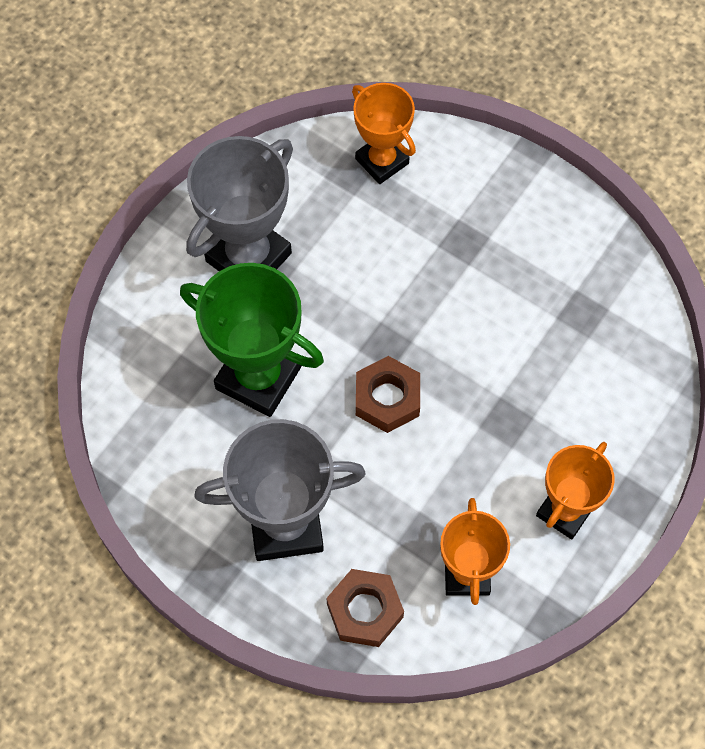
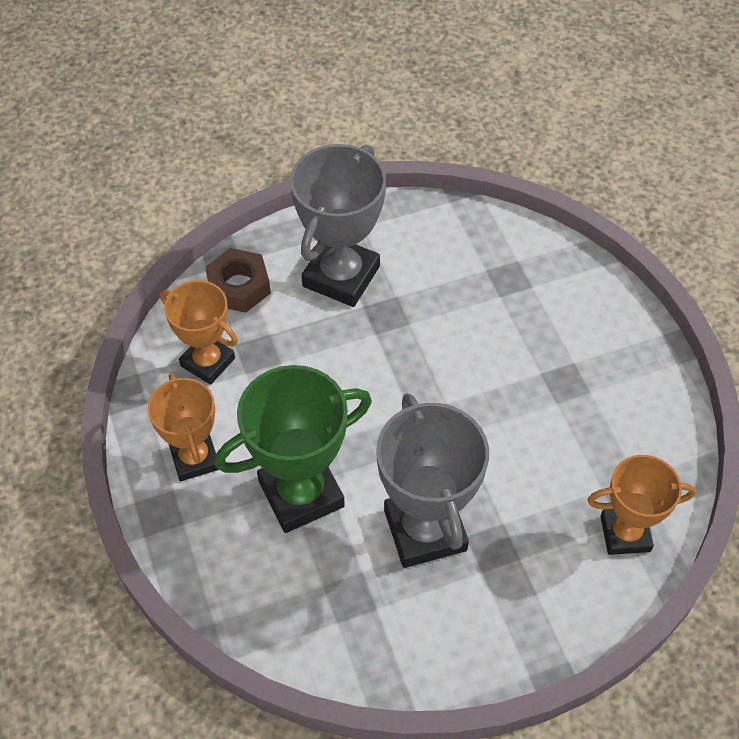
camera: 125 degrees right, 10 degrees down
green trophy [180,263,324,417] -> green trophy moved to [215,365,372,533]
grey trophy [186,136,293,271] -> grey trophy moved to [376,393,489,568]
brown nut [356,356,420,433] -> none

